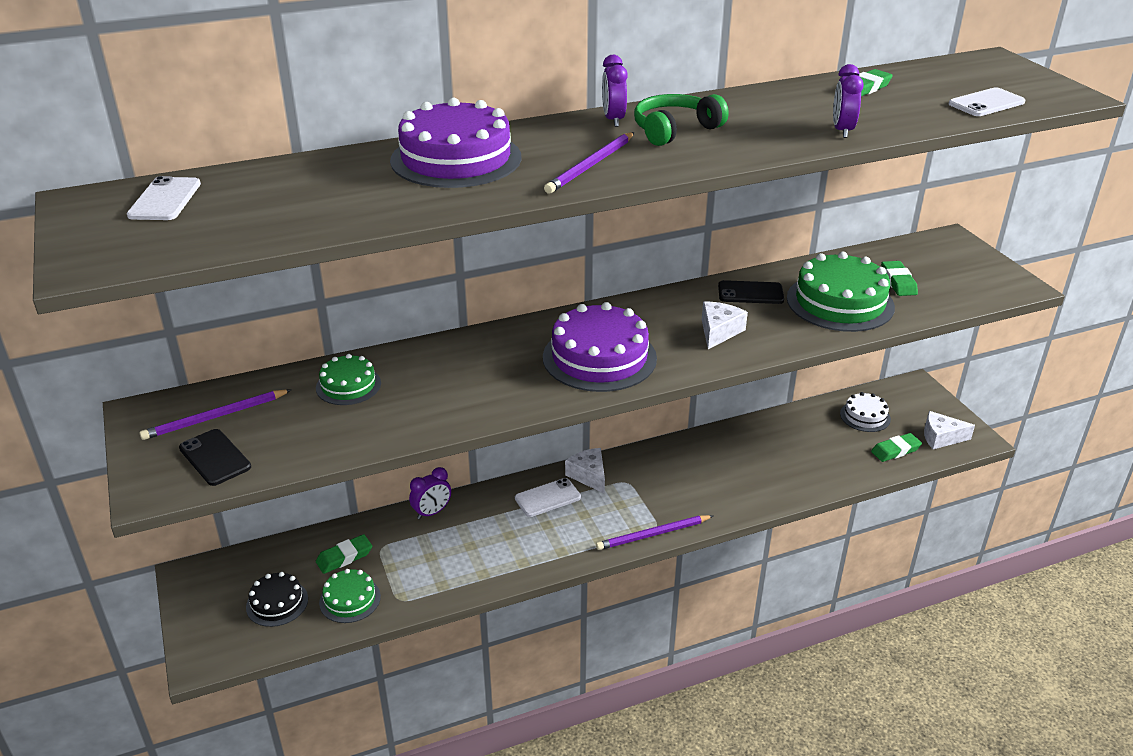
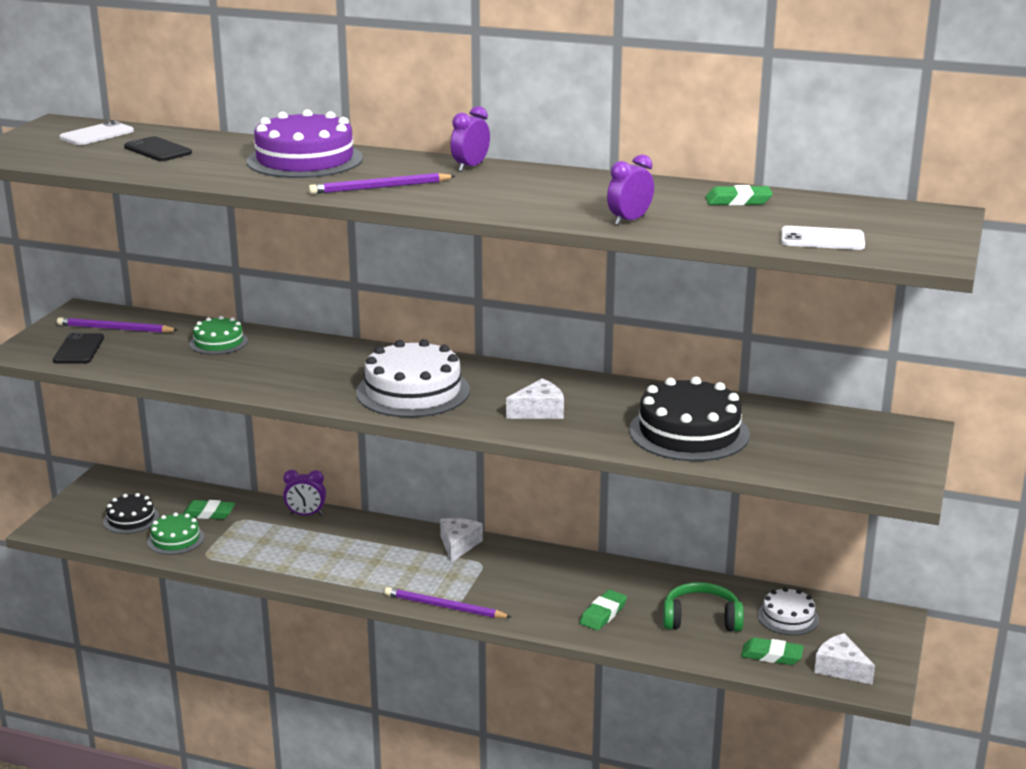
camera: 40 degrees right, 10 degrees down
white phone [515,478,581,517] -> none
purple cake [543,302,657,392] -> white cake [356,339,470,418]
green headphones [634,94,729,146] -> green headphones moved to [663,582,744,632]
black phone [718,280,784,304] -> black phone moved to [124,136,192,161]
green cake [787,252,895,332] -> black cake [629,376,750,461]
green eraser [881,261,918,296] -> green eraser moved to [580,590,627,631]

